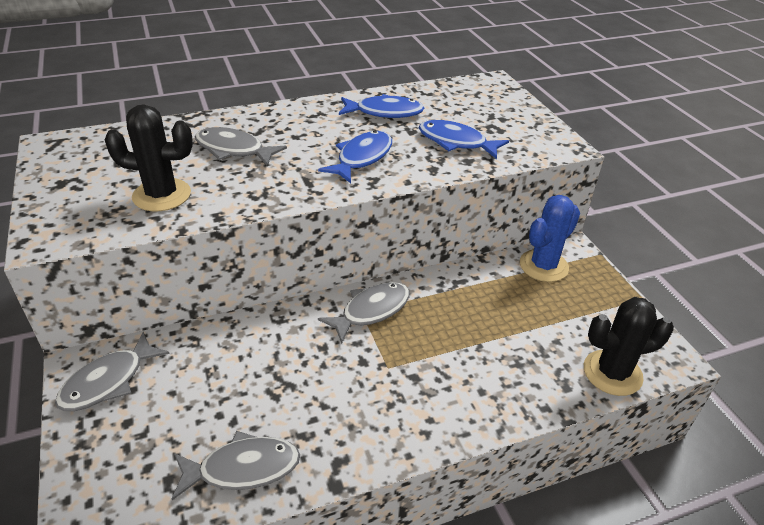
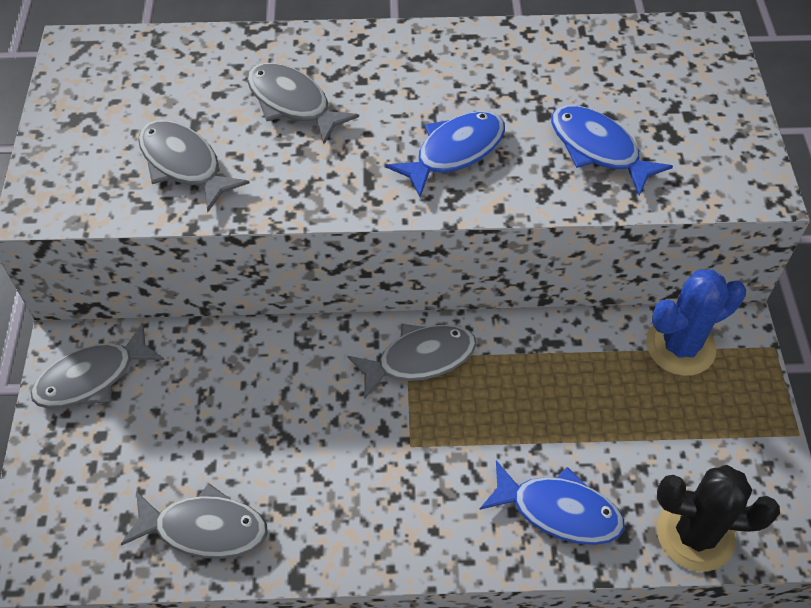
camera: 20 degrees right, 15 degrees up
black cactus [105,104,193,211] -> grey fish [138,120,250,212]
blue fish [339,94,424,118] -> blue fish moved to [479,460,625,545]

